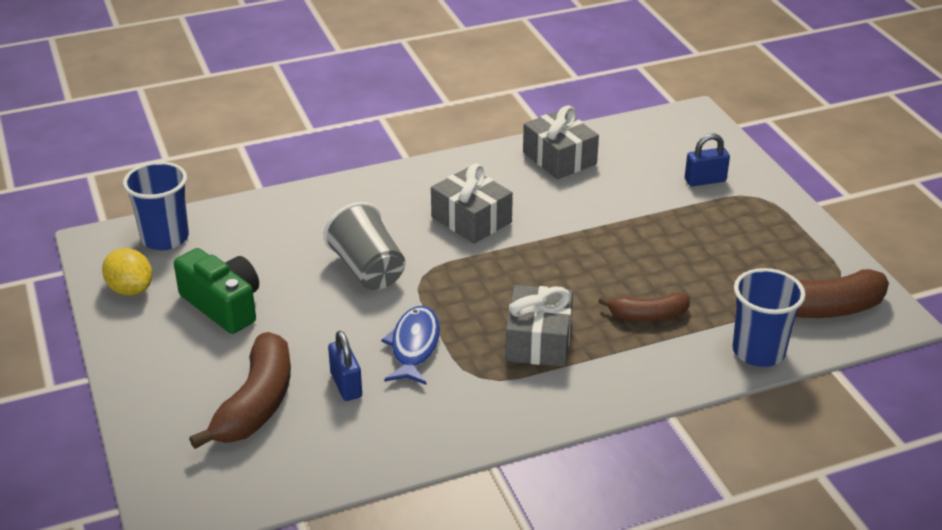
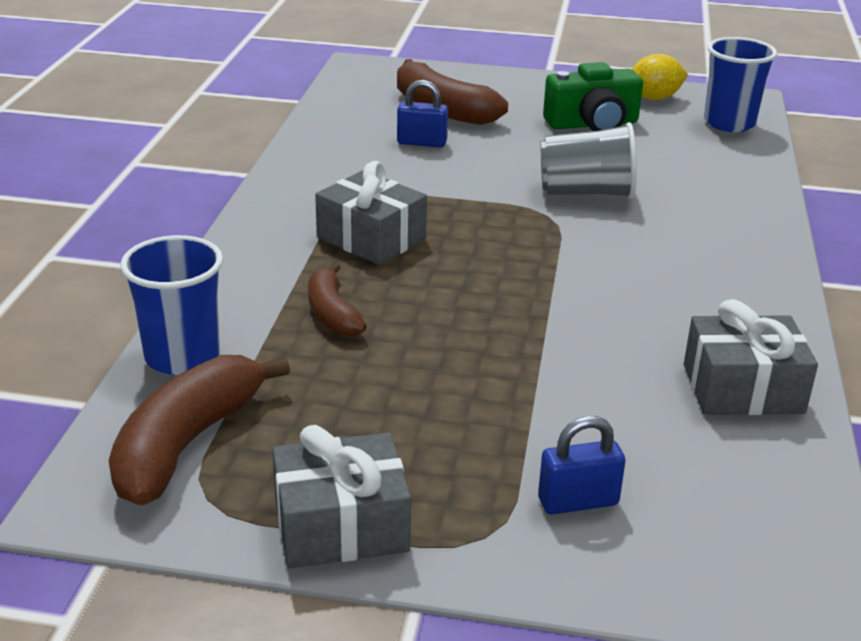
camera: 120 degrees right, 5 degrees down
blue fish [381,306,440,385] -> none
grey gift [431,164,513,244] -> grey gift moved to [272,425,411,569]
brown banana [598,293,690,321] -> brown banana turned 45 degrees counterclockwise [308,263,367,337]
blue padlock [685,133,730,186] -> blue padlock turned 60 degrees clockwise [538,416,625,514]

